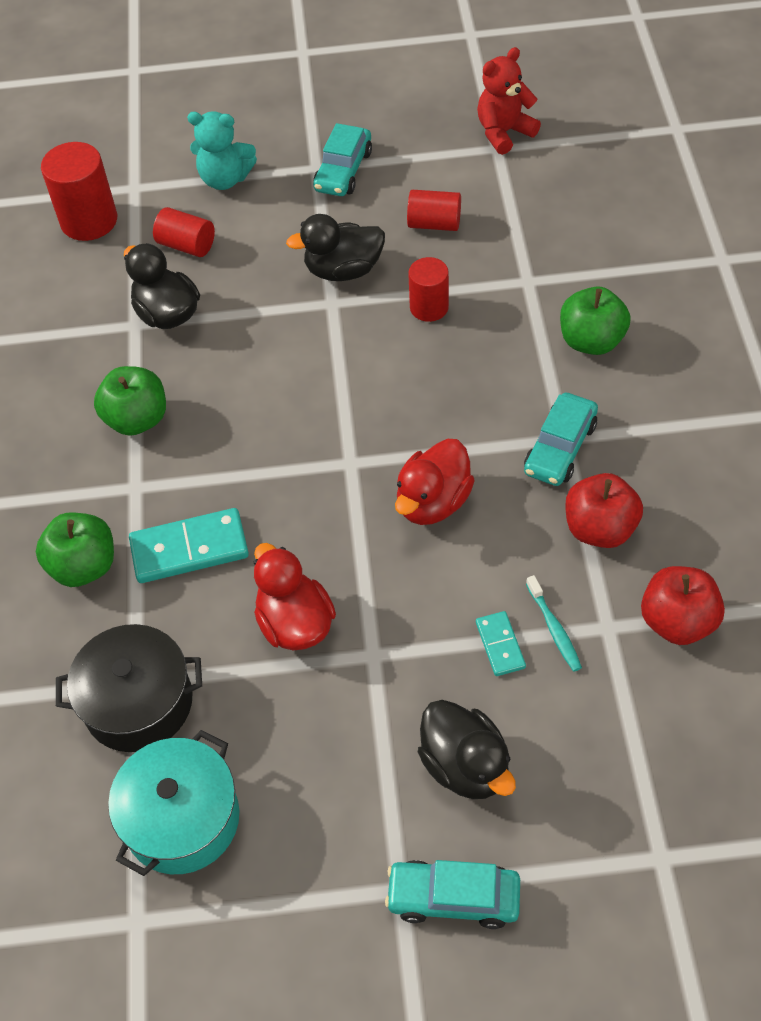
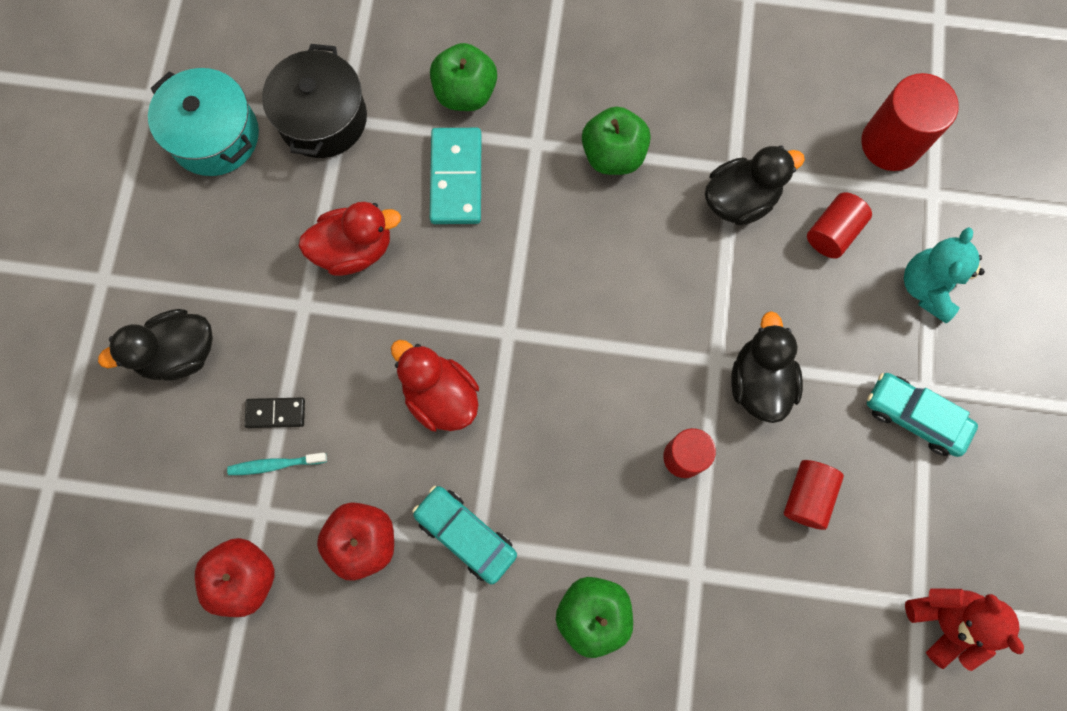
camera: 100 degrees right, 20 degrees up
turquoise car [385,860,520,929] -> none
turquoise domino [476,611,526,676] -> black domino [245,397,305,428]

